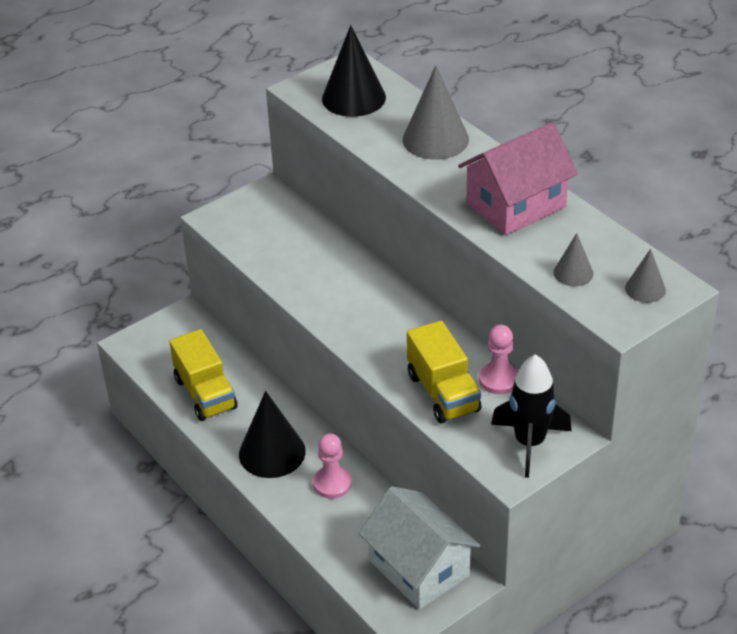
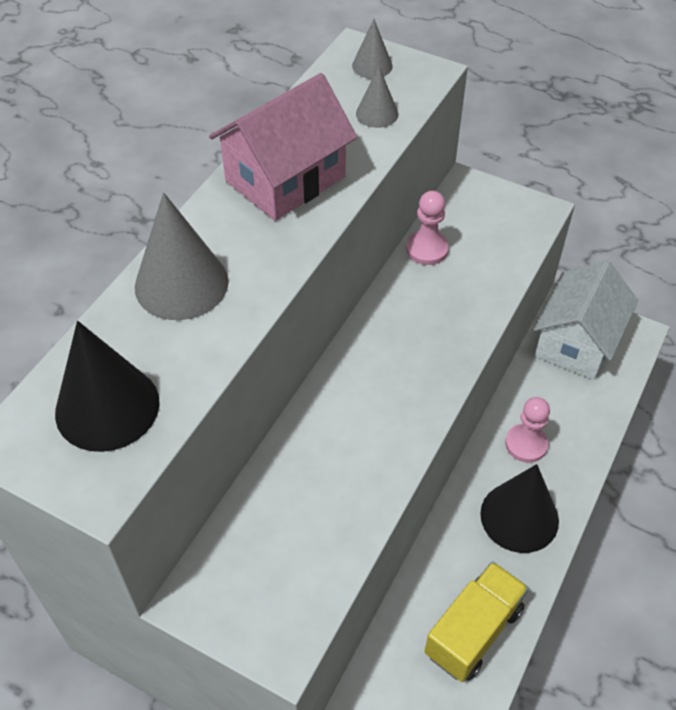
camera: 115 degrees left, 10 degrees up
yellow truck [407,320,481,424] -> none
pink house [458,122,578,235] -> pink house turned 75 degrees counterclockwise [209,73,357,221]
black rocket [491,354,572,478] -> none

